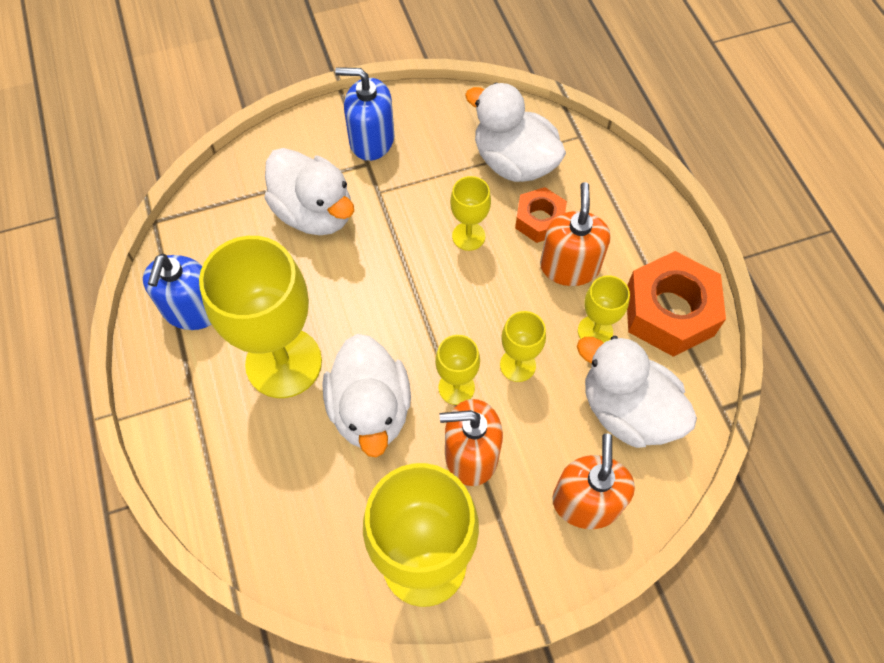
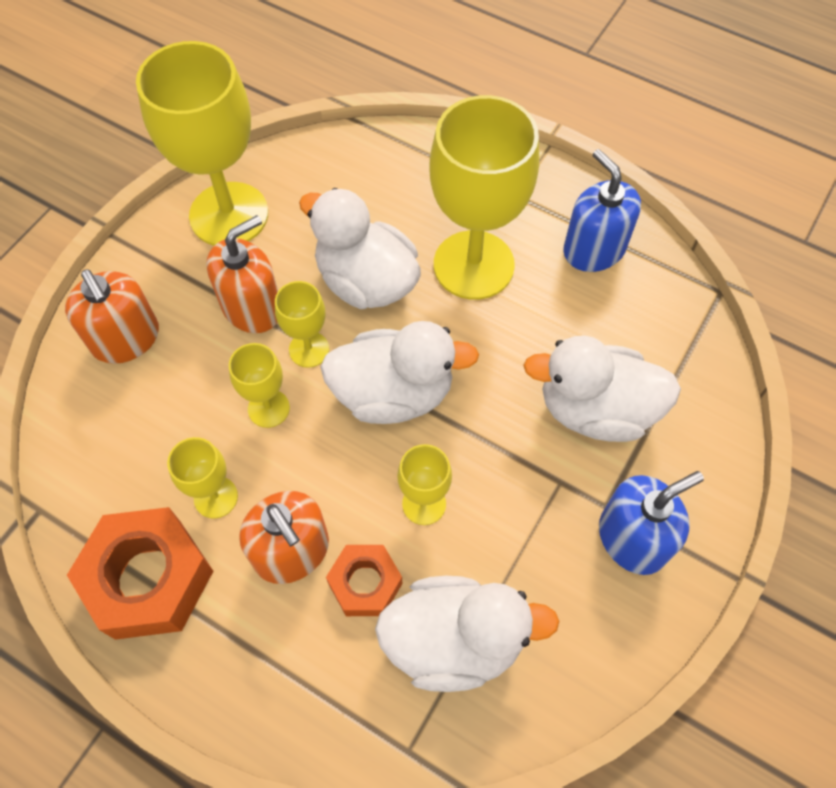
camera: 140 degrees right, 0 degrees up
white duck [577,336,697,448] -> white duck moved to [320,321,479,424]

